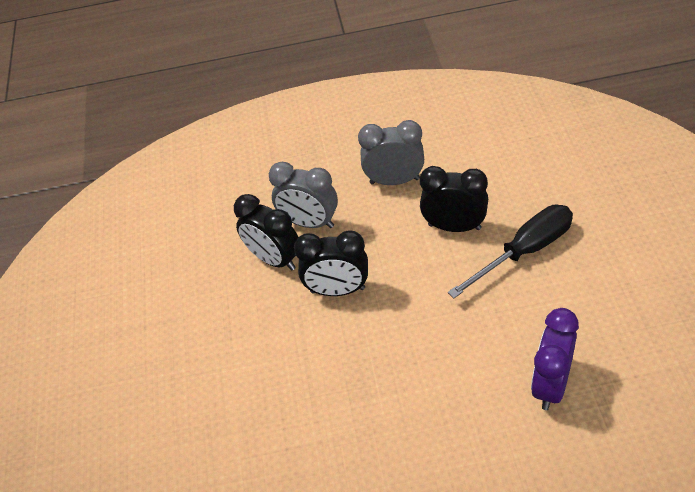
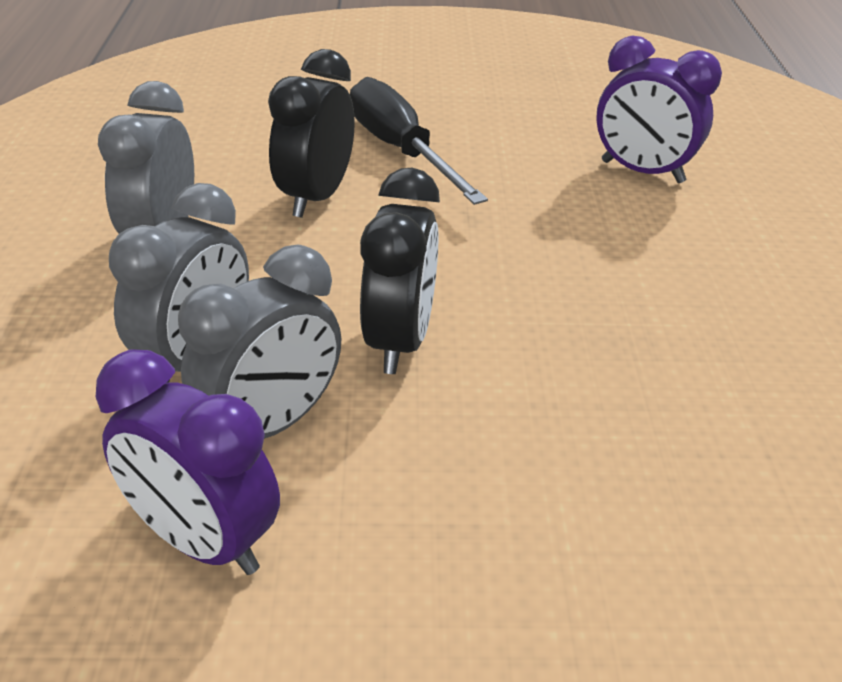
camera: 90 degrees left, 10 degrees down
black clock [234,194,299,271] -> grey clock [178,245,341,439]
none -> purple clock [96,349,280,575]

